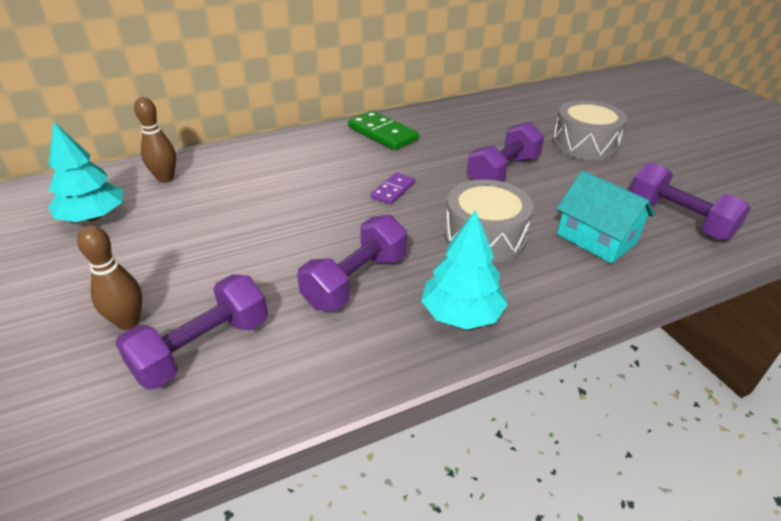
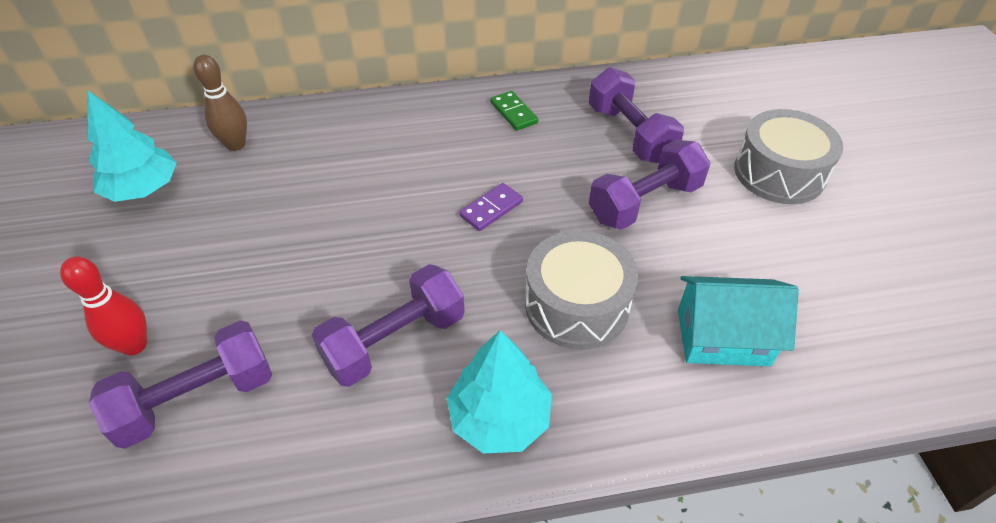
camera: 15 degrees right, 10 degrees up
brown bowling pin [77,225,142,330] -> red bowling pin [60,257,147,355]
green domino [348,111,419,150] -> green domino [490,91,539,131], size x0.59
turquoise house [557,170,655,263] -> turquoise house turned 60 degrees counterclockwise [678,276,799,367]
purple dumbbell [630,162,751,241] -> purple dumbbell moved to [589,67,684,164]

